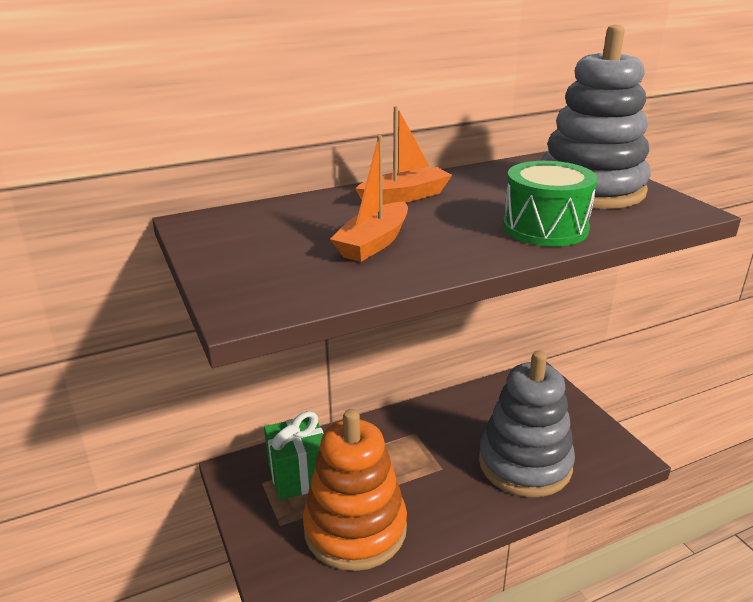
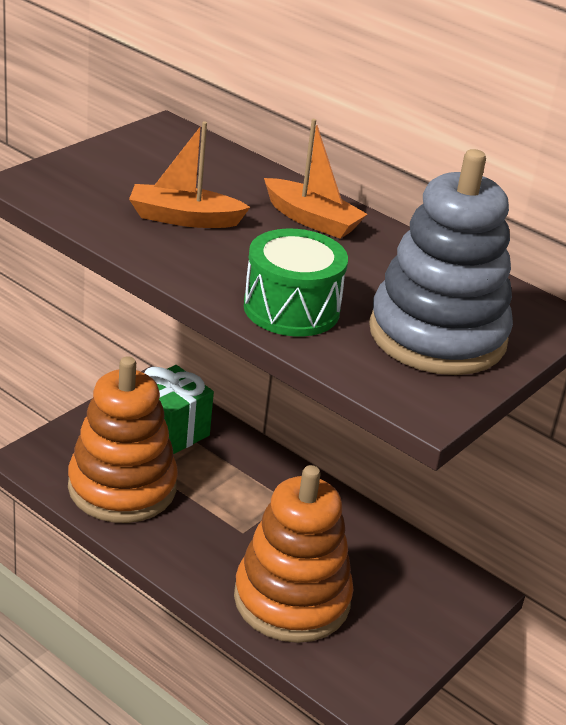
camera: 60 degrees right, 5 degrees up
grey stacking toy [479,351,575,497] -> orange stacking toy [234,465,353,643]

